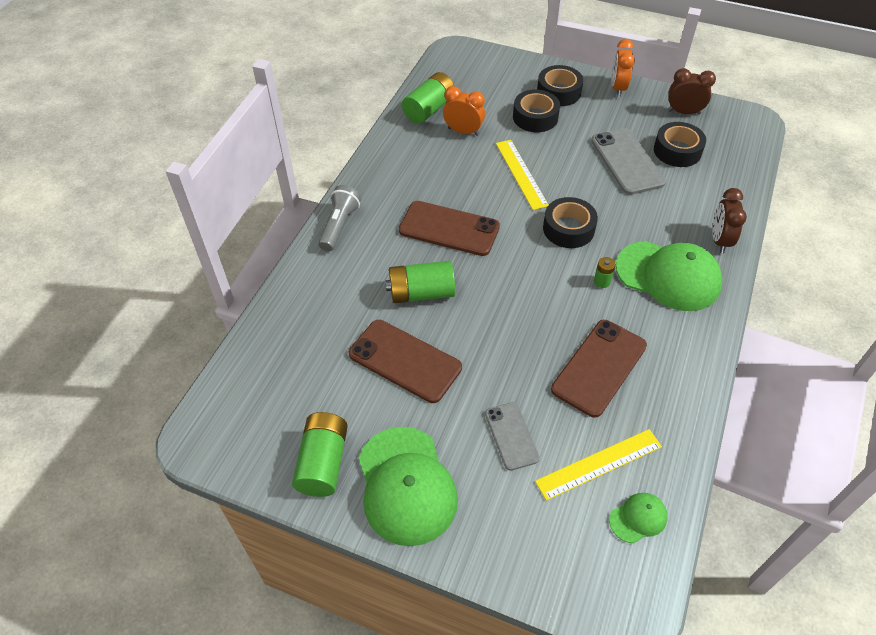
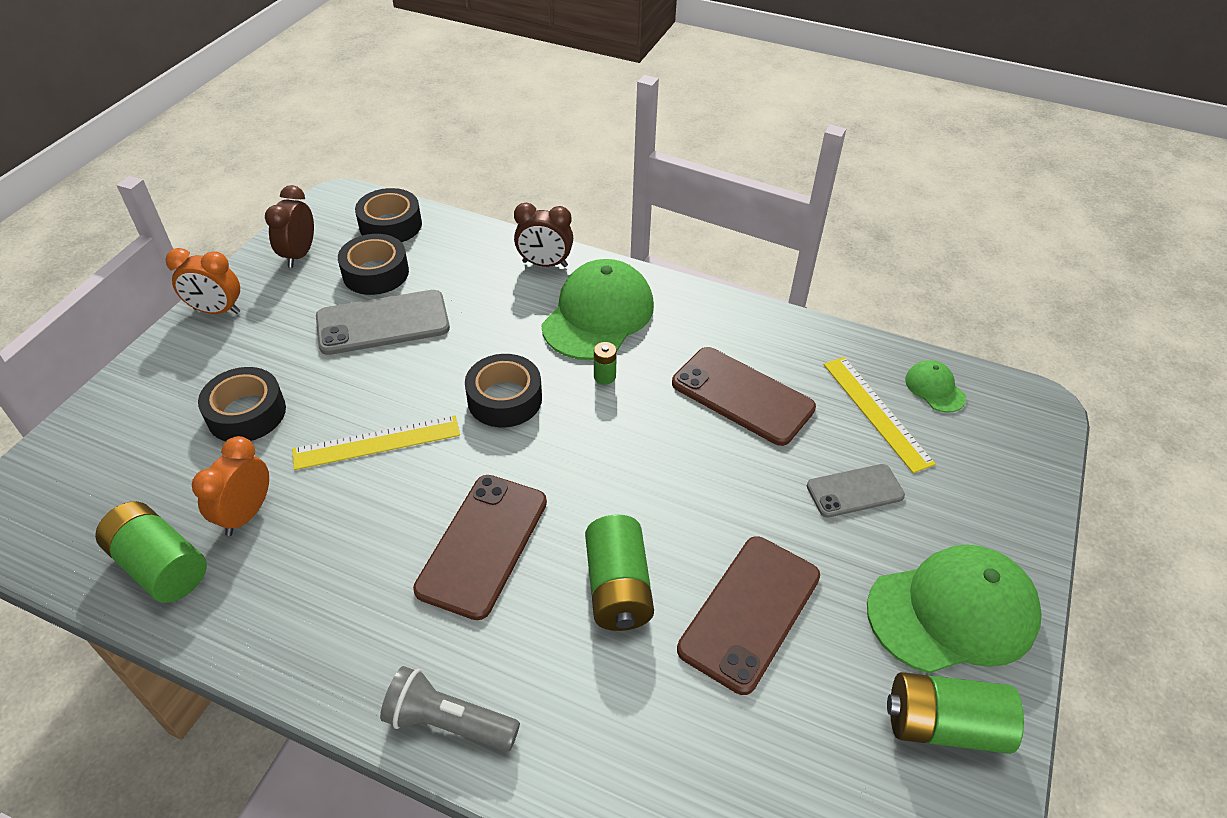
camera: 90 degrees left, 5 degrees down
black tape [537,65,583,106] -> black tape moved to [355,188,422,242]

